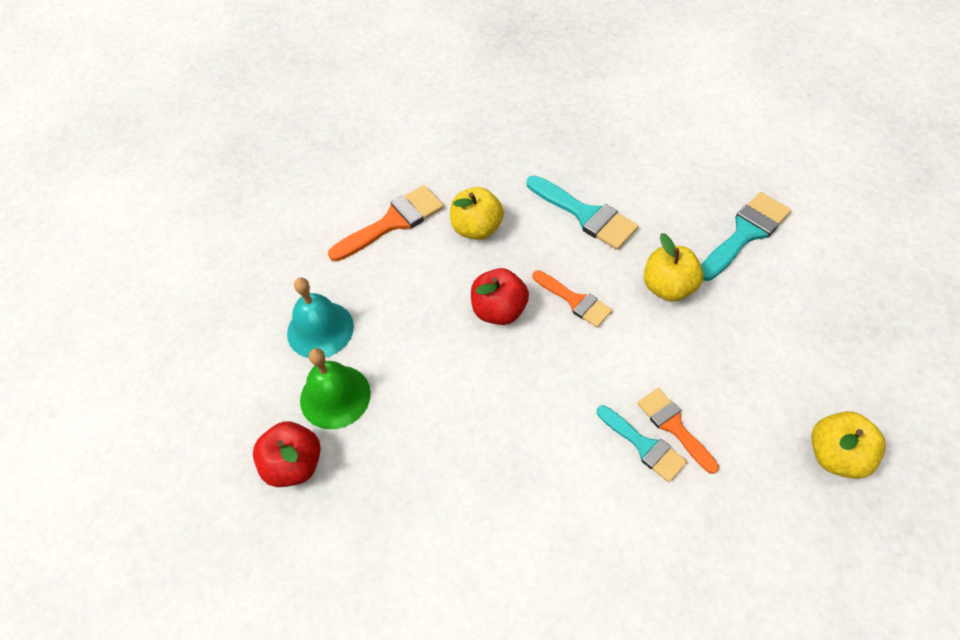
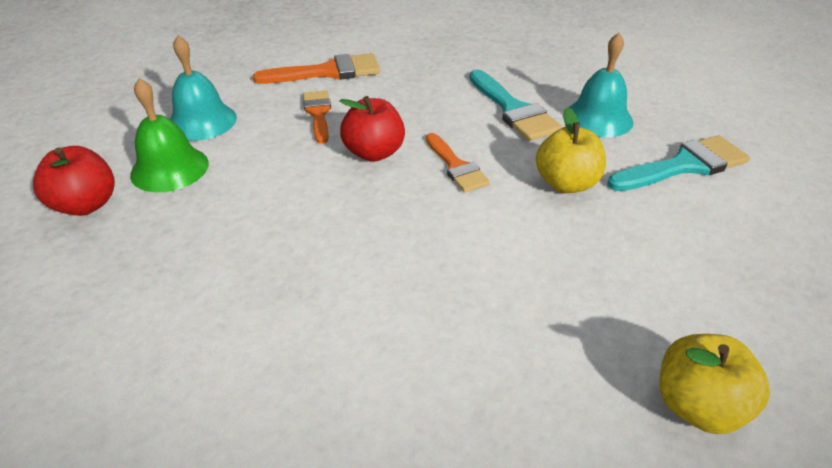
camera: 20 degrees right, 15 degrees down
yellow apple [450,187,504,240] -> none
turquoise brush [597,405,687,482] -> none
orange brush [637,388,719,474] -> orange brush moved to [303,90,331,144]
none -> turquoise bell [569,33,633,137]

